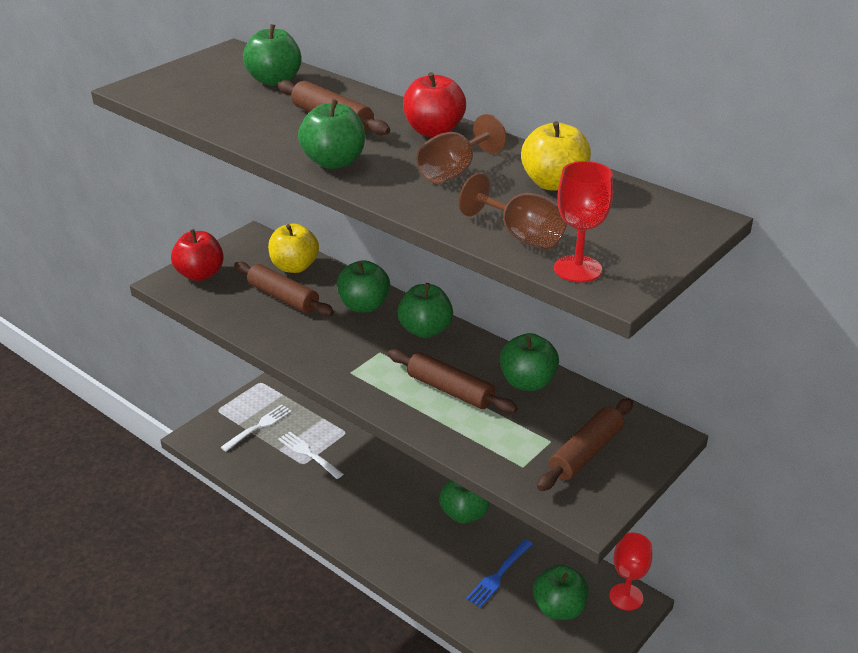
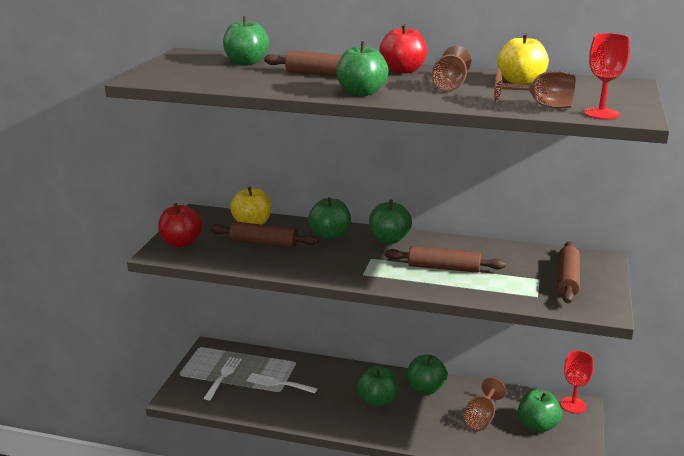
camera: 25 degrees left, 10 degrees down
blue fork [466,539,533,608] -> brown goblet [463,377,506,431]
green apple [500,333,559,391] -> green apple moved to [357,366,398,407]

